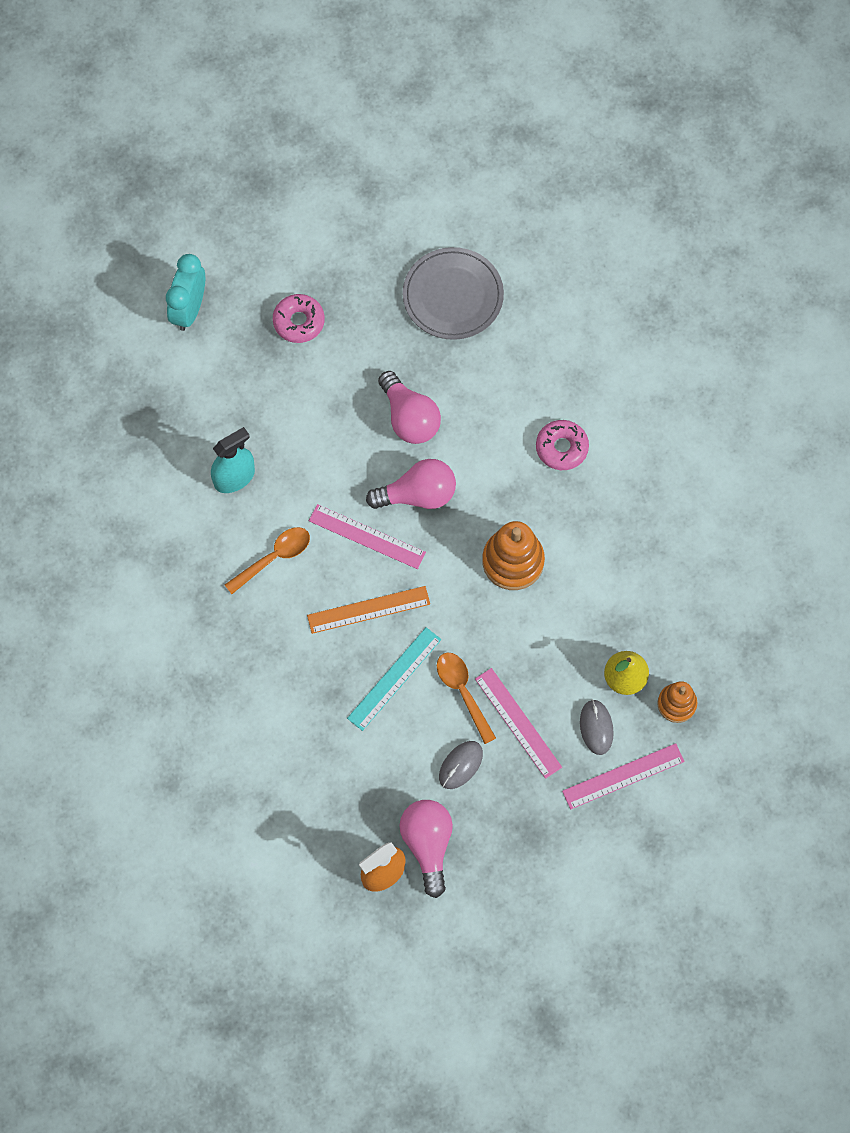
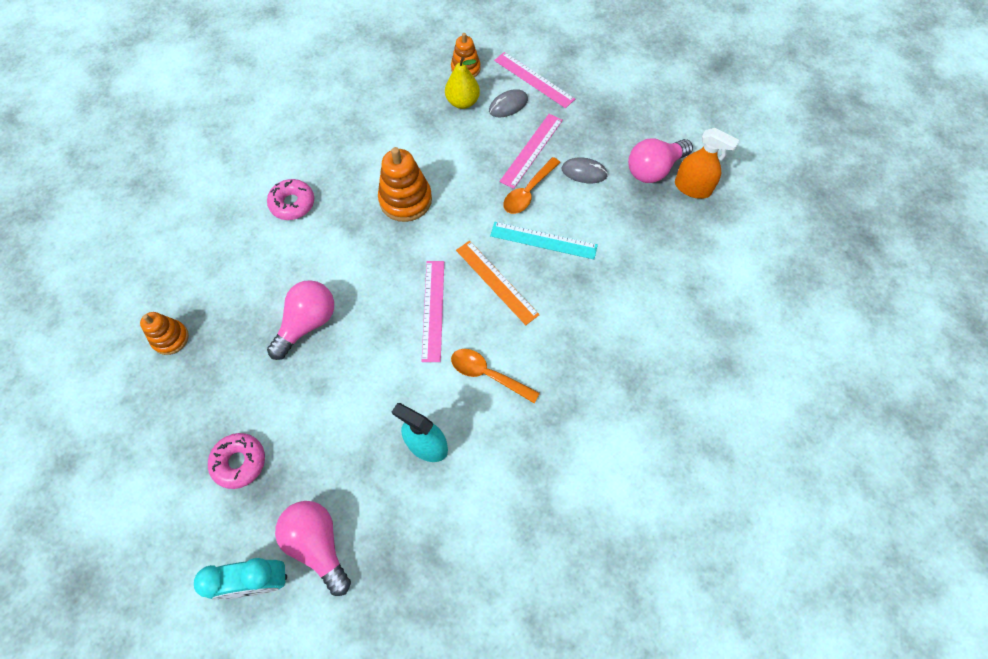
camera: 115 degrees left, 5 degrees down
pink light bulb [366,459,456,509] -> pink light bulb moved to [275,501,351,596]
grey plate [403,247,504,340] -> orange stacking toy [140,312,189,355]

